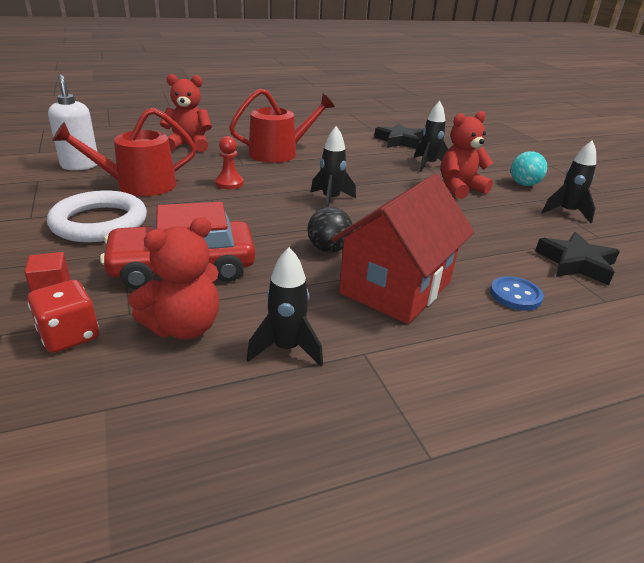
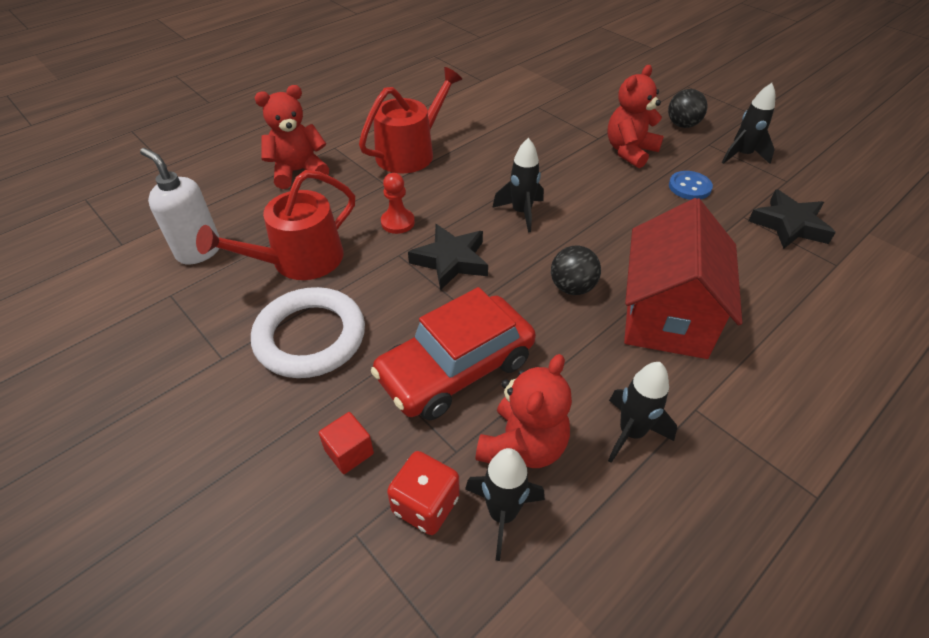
camera: 20 degrees left, 15 degrees up
black star [374,123,423,149] -> black star moved to [408,224,488,291]
black rocket [414,101,448,172] -> black rocket moved to [465,448,545,561]
blue button [490,276,544,311] -> blue button moved to [669,171,713,200]
turquoise ball [511,151,547,186] -> black ball [668,89,707,128]

